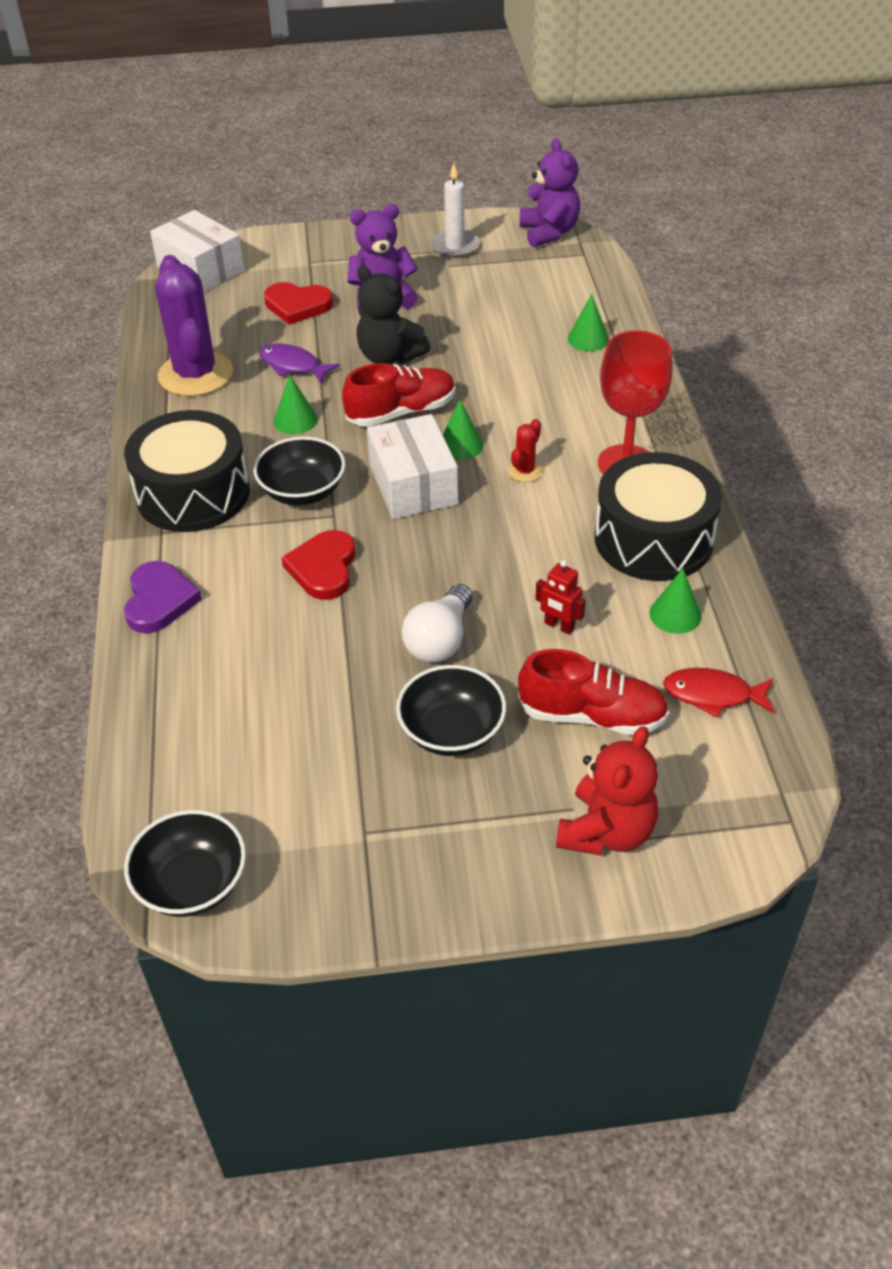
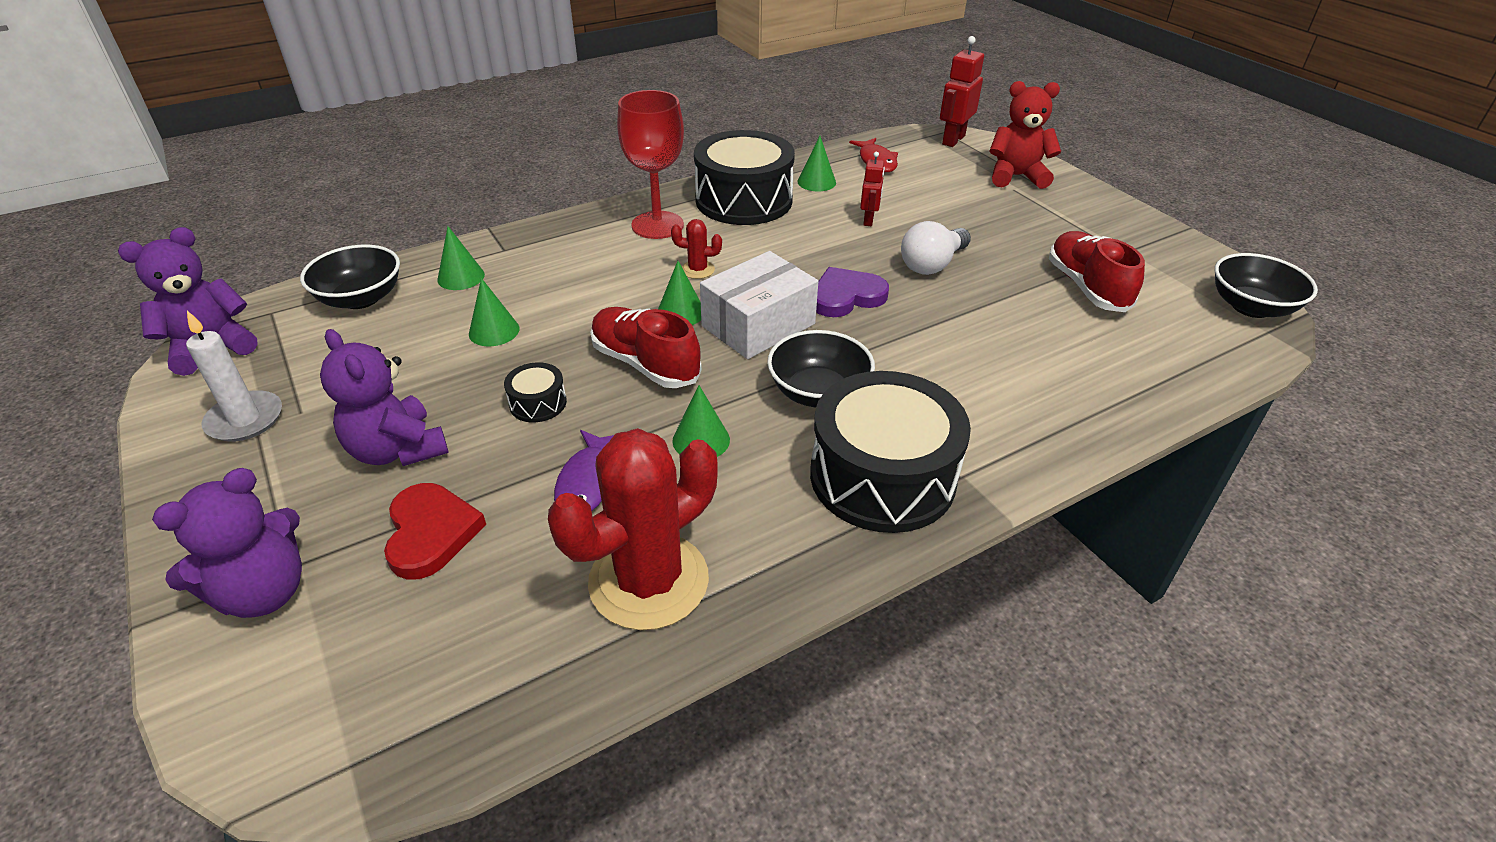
camera: 115 degrees left, 5 degrees down
purple heart [124,561,202,633] -> purple heart moved to [816,267,889,317]
white box [150,210,245,292] -> none
purple cactus [155,255,233,396] -> red cactus [548,428,718,630]
red heart [281,530,356,600] -> none
black teddy bear [356,266,430,364] -> black drum [504,362,567,422]
black bowl [396,665,506,756] -> black bowl moved to [300,245,400,309]
white light bulb [402,584,472,663] -> white light bulb turned 135 degrees clockwise [901,221,971,275]
red shoe [518,649,669,735] -> red shoe moved to [1049,231,1145,312]
none -> purple teddy bear [152,468,302,618]
none -> green cone [469,278,520,347]
none -> red robot [940,36,984,147]

